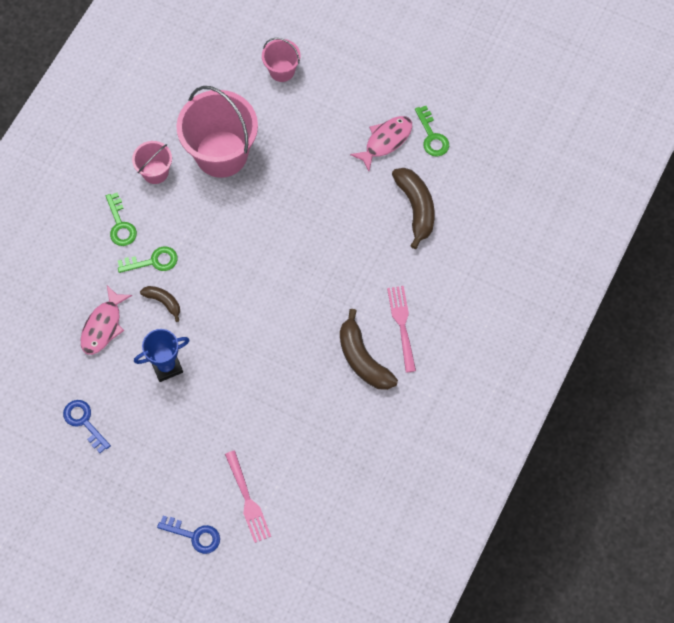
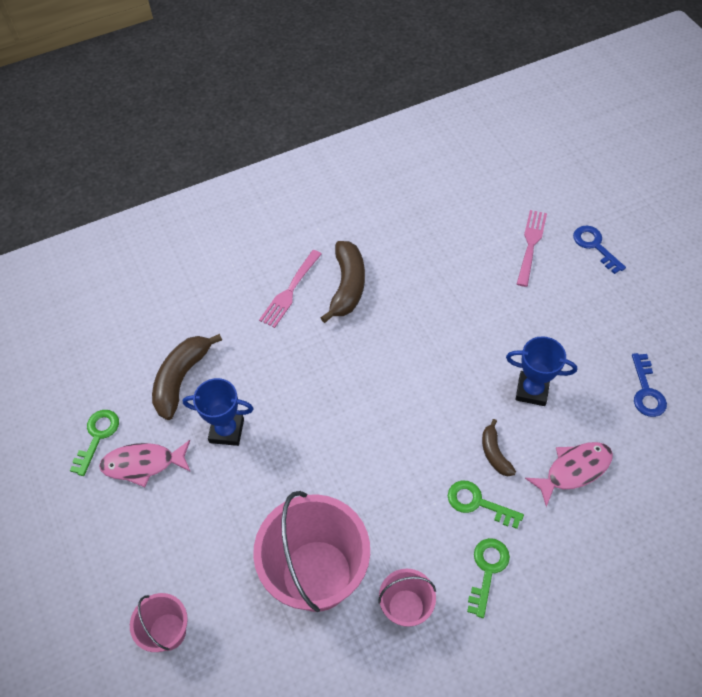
camera: 140 degrees left, 10 degrees down
none -> blue trophy [183,378,254,446]

